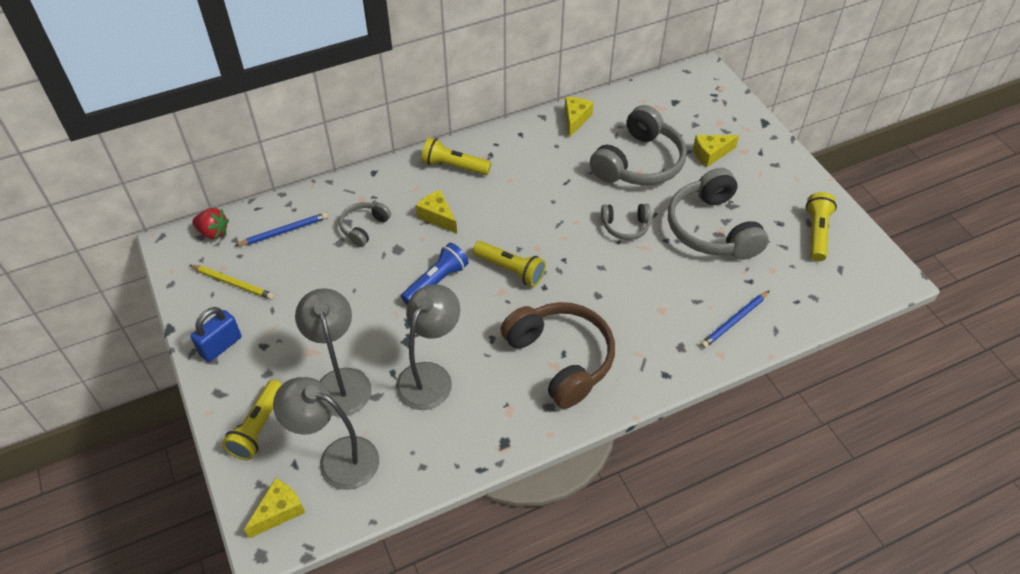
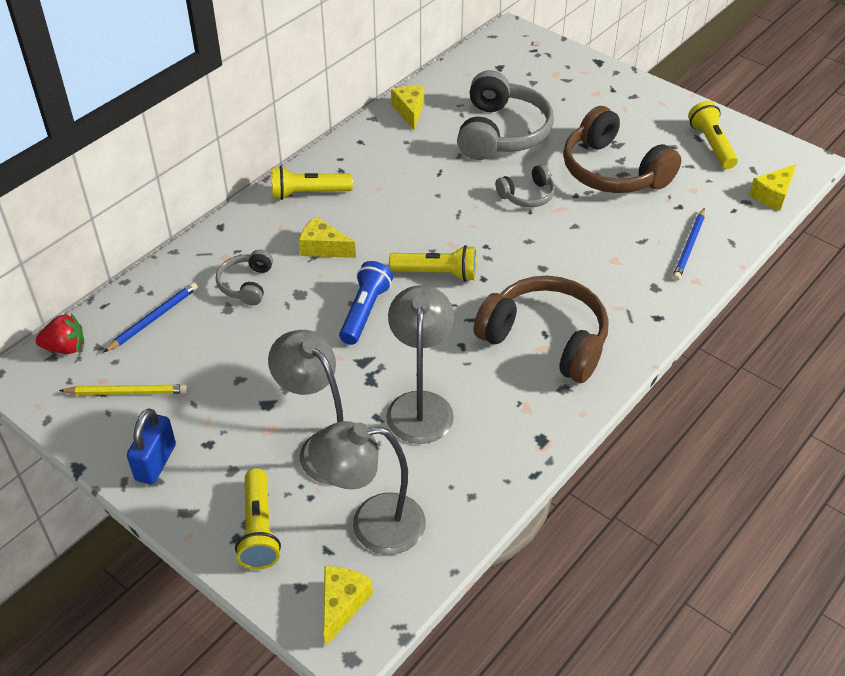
camera: 25 degrees left, 5 degrees down
grey headphones [668,168,769,260] -> brown headphones [563,106,681,193]
yellow cheese [693,135,739,167] -> yellow cheese moved to [749,164,797,211]

